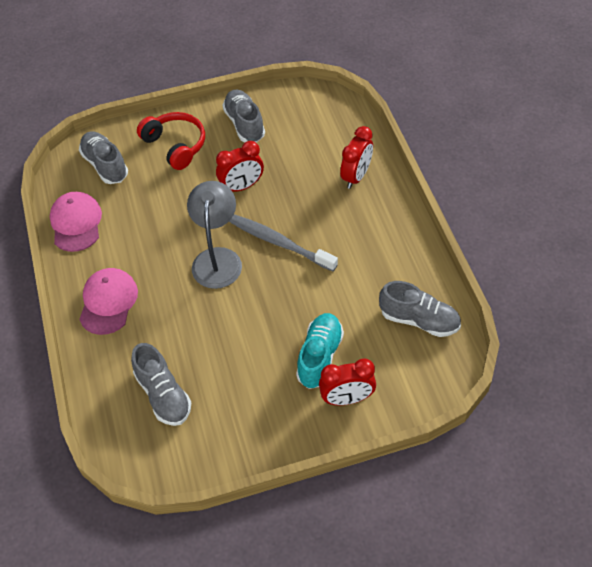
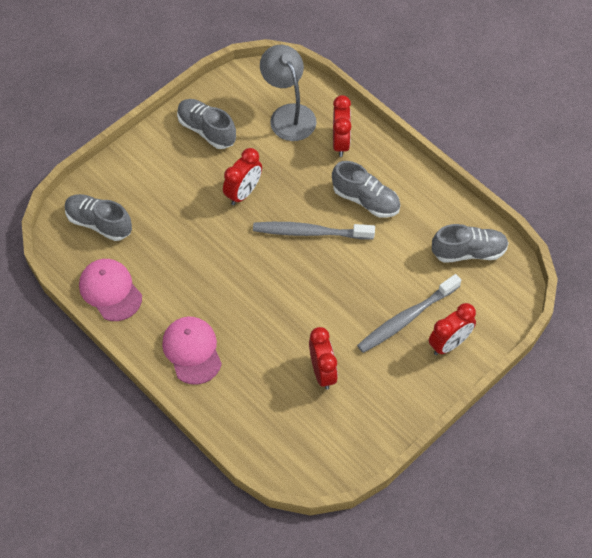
camera: 30 degrees left, 5 degrees up
grey shoe [131,343,191,426] -> grey shoe moved to [332,161,400,218]
red headphones [137,112,205,170] -> none
grey lamp [187,181,242,289] -> grey lamp moved to [260,45,317,141]
turquoise shoe [296,313,344,389] -> grey toothbrush [357,274,461,353]
none -> red clock [309,327,338,389]

